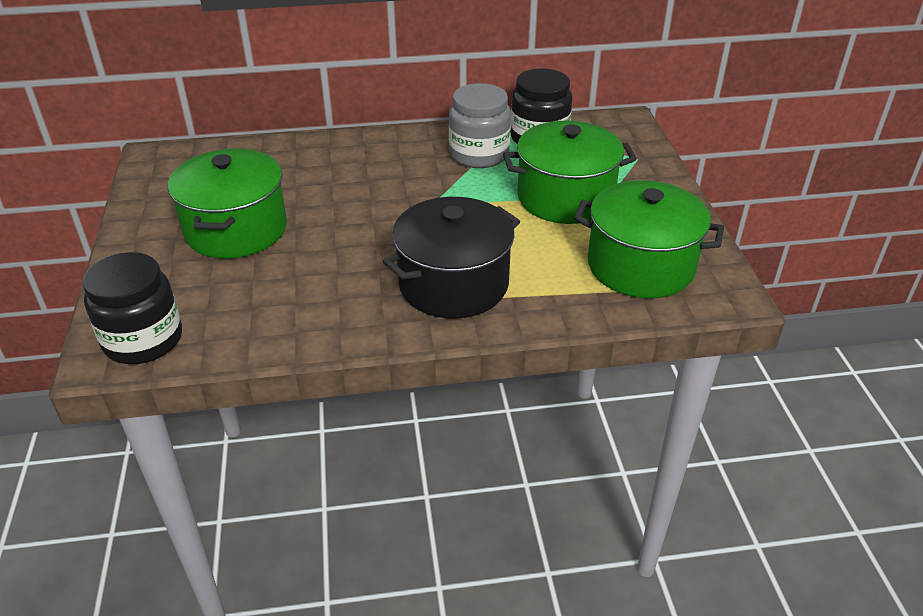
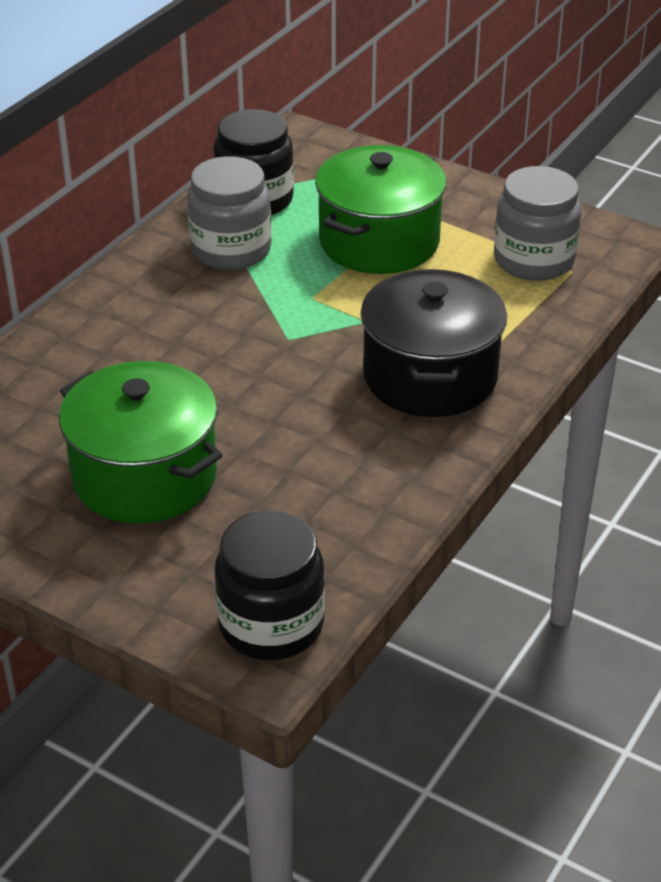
camera: 50 degrees left, 0 degrees up
green pot [574,180,724,298] -> grey jar [494,166,581,281]

